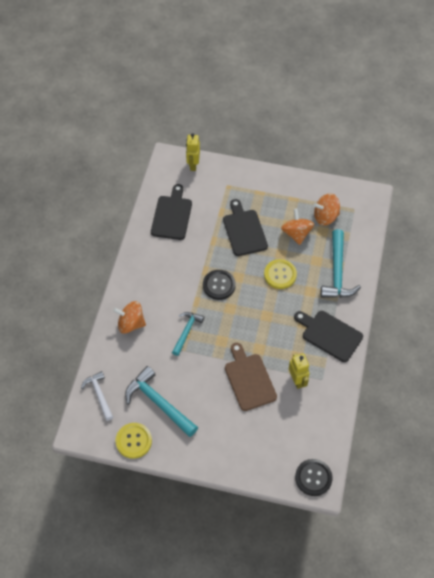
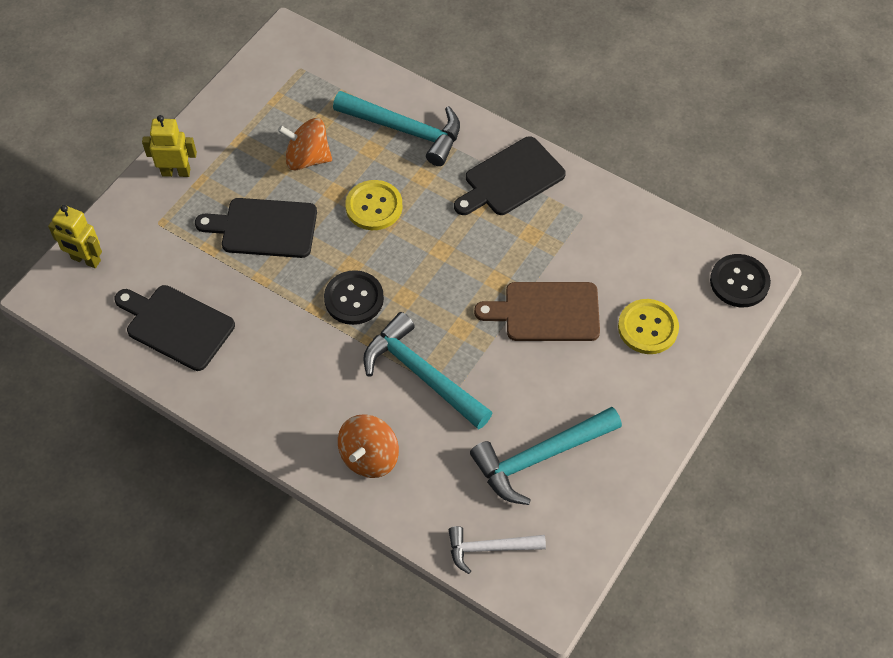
camera: 70 degrees left, 0 degrees up
yellow button [116,423,152,459] -> yellow button moved to [618,299,679,354]
turquoise hammer [172,312,204,356] -> turquoise hammer [363,312,493,430], size x1.63
yellow robot [289,353,310,389] -> yellow robot moved to [142,115,197,177]
orange spinning top [313,193,340,225] -> none

